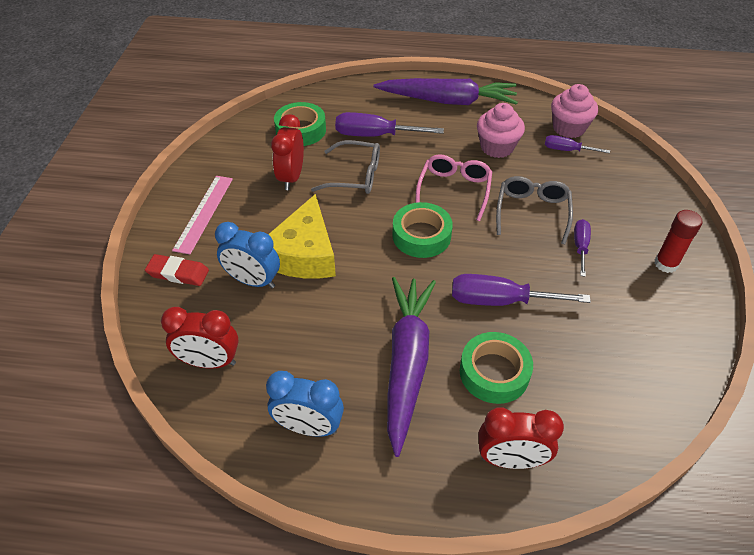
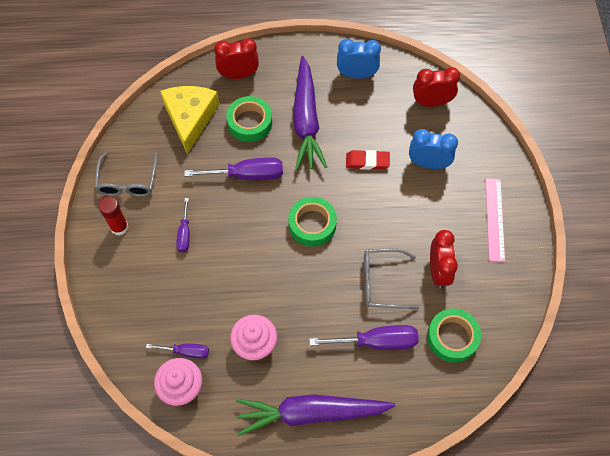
camera: 170 degrees right, 15 degrees up
red eraser [145,254,209,286] -> red eraser moved to [346,150,390,170]
yellow cheese [268,194,336,278] -> yellow cheese moved to [160,86,220,154]
pink glasses [416,154,492,221] -> none
grey glasses [496,176,573,244] -> grey glasses moved to [94,152,158,197]

